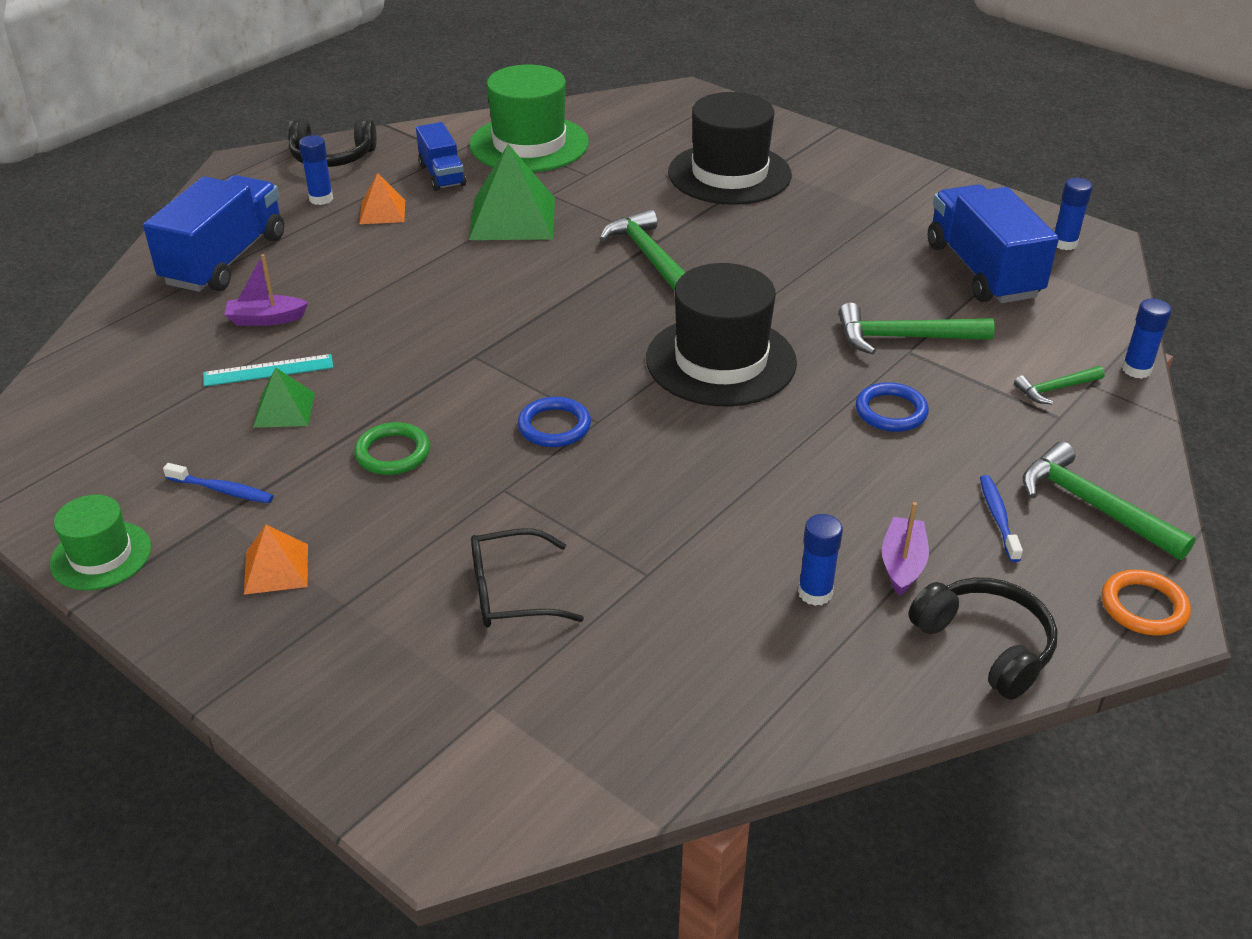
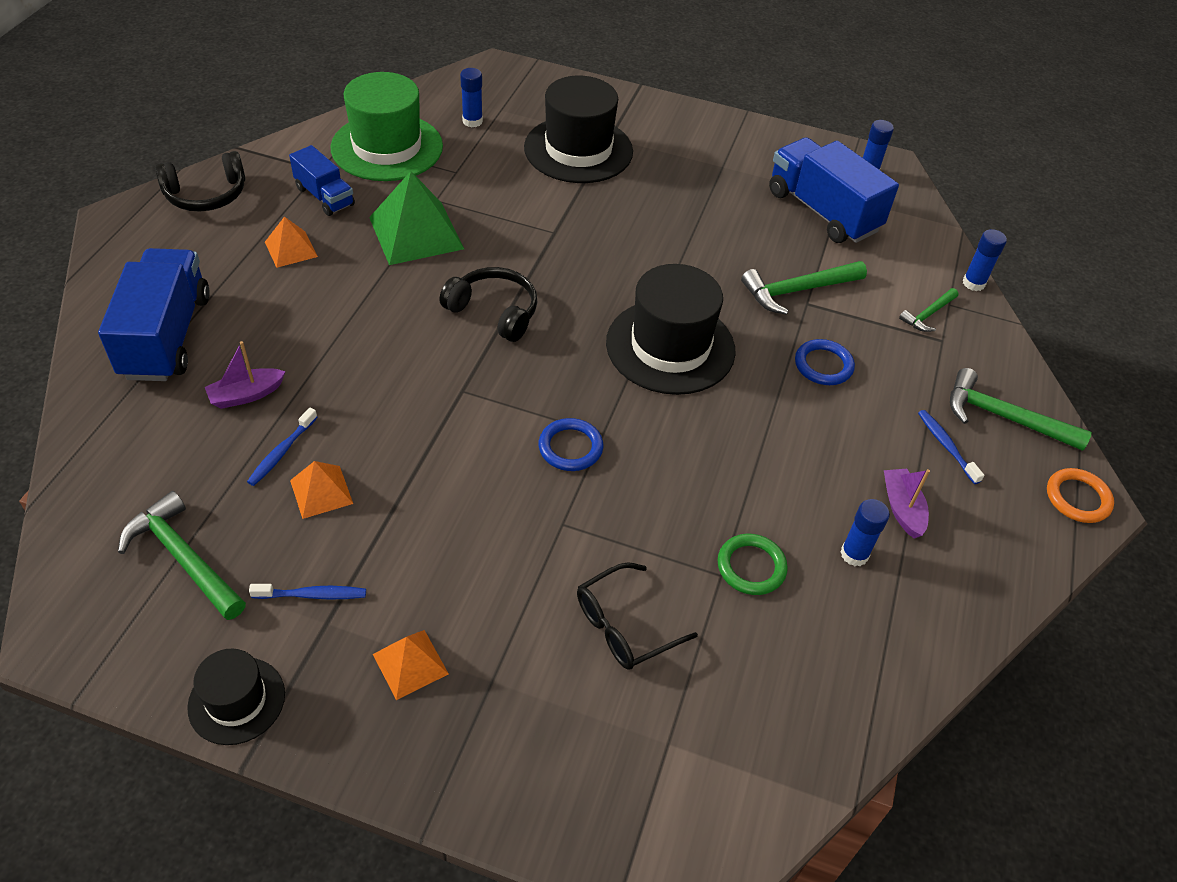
camera: 25 degrees left, 10 degrees up
green hat [50,495,151,590] -> black hat [187,648,285,745]
turquoise ruler [203,354,333,387] -> blue toothbrush [247,408,317,486]
green pyramid [253,367,315,428] -> orange pyramid [290,461,353,519]
blue glue stick [299,135,333,205] -> blue glue stick moved to [460,68,483,127]
green ring [354,422,430,475] -> green ring moved to [717,534,788,595]
green hammer [599,209,686,291] -> green hammer moved to [118,491,246,620]
black headphones [908,578,1058,700] -> black headphones moved to [439,267,537,342]

